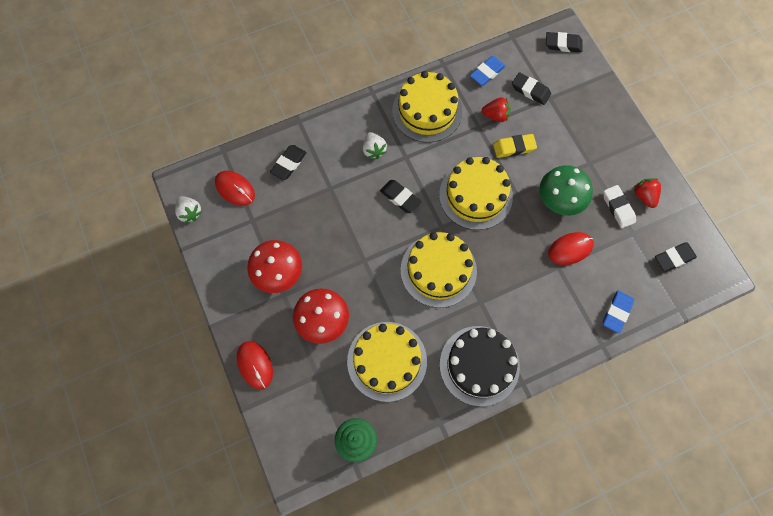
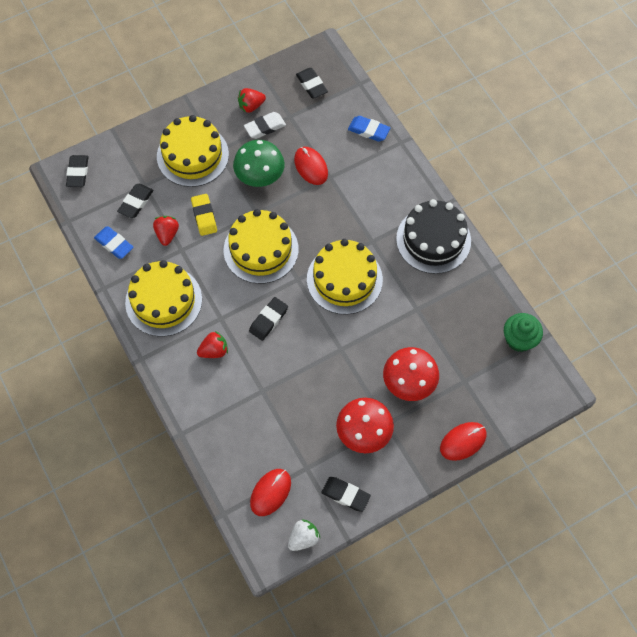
camera: 95 degrees left, 5 degrees down
black eraser [270,145,307,180] -> black eraser moved to [321,477,371,512]
yellow cake [347,322,427,402] -> yellow cake moved to [157,115,229,187]
white strawberry [363,132,387,159] -> red strawberry [197,331,228,358]

